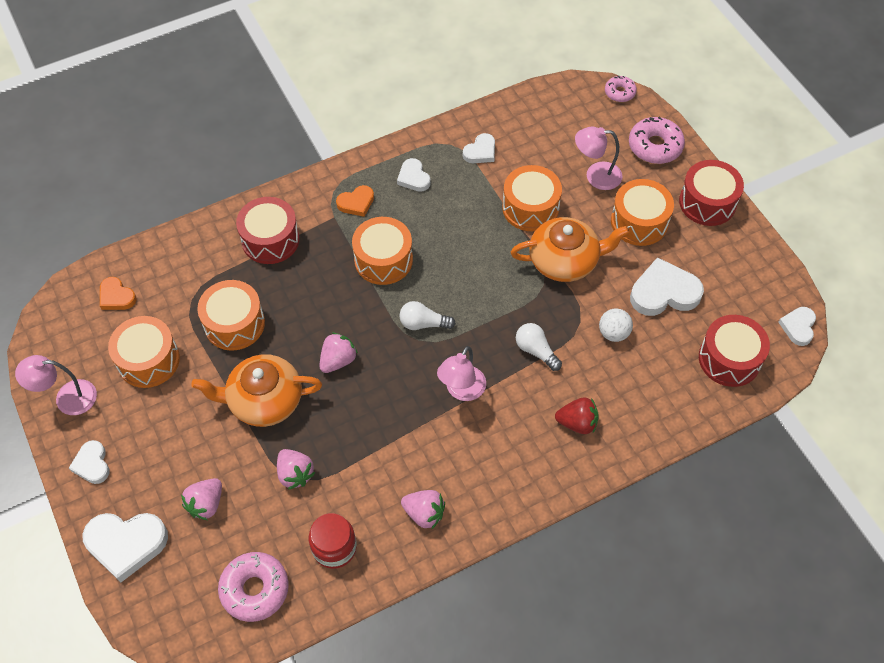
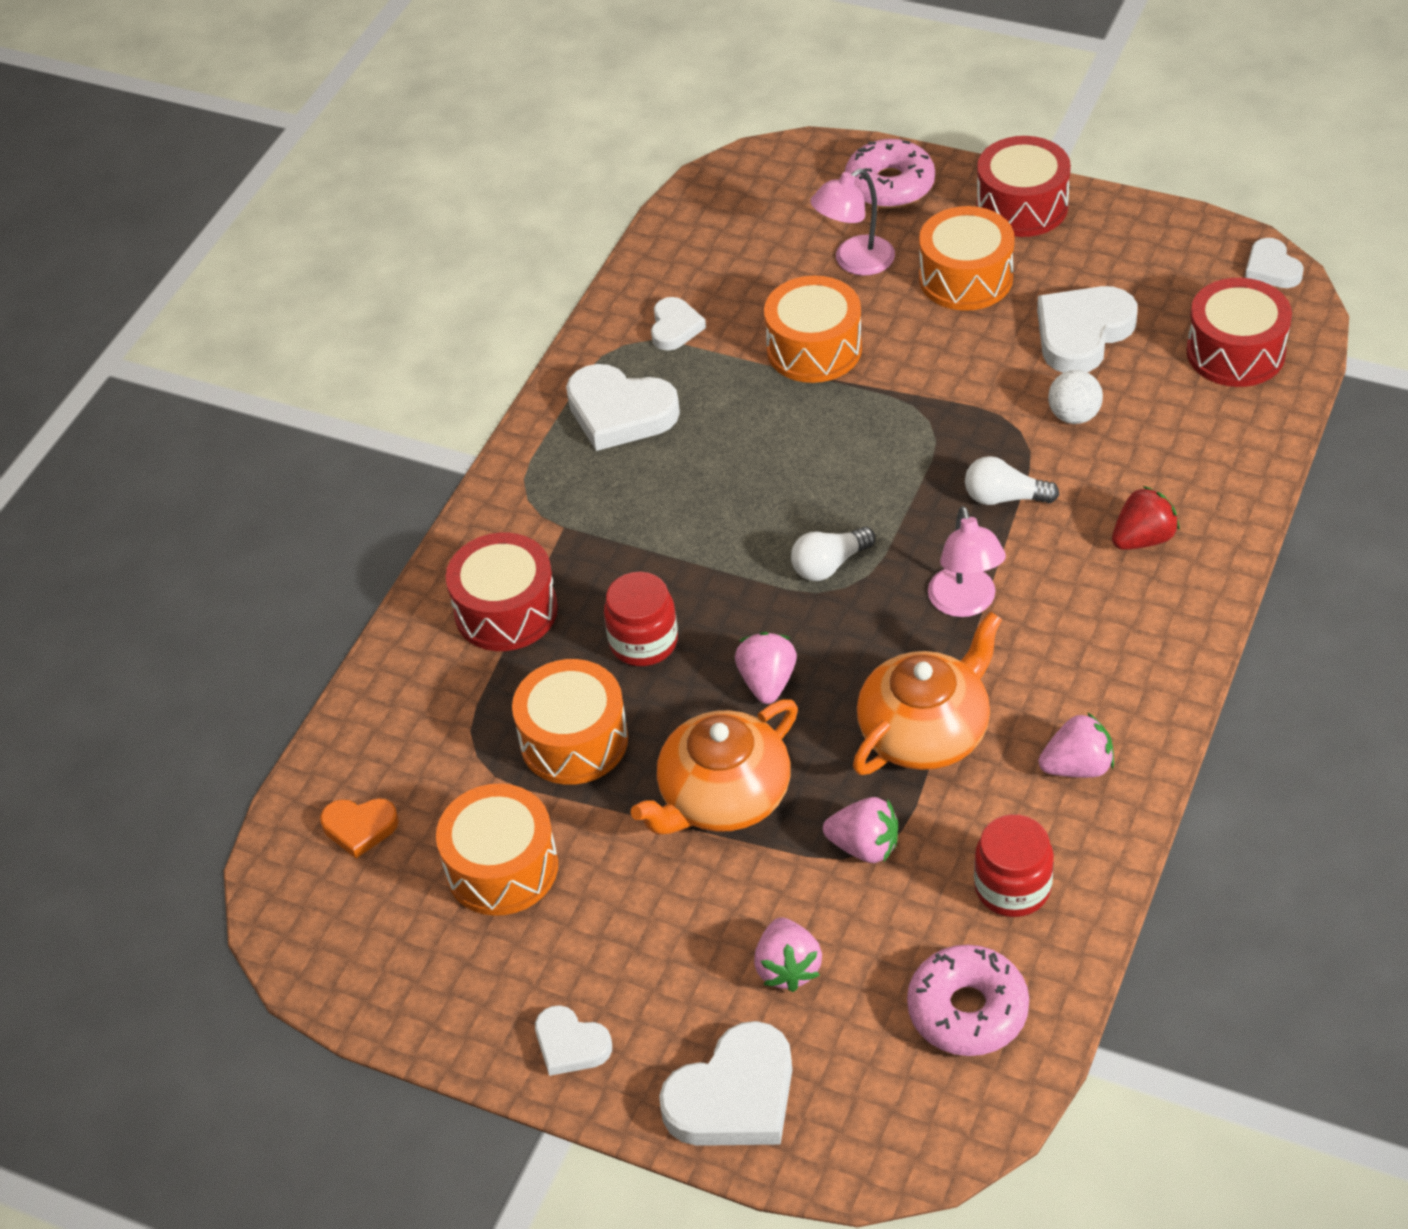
camera: 35 degrees left, 10 degrees down
pink lamp [15,355,97,415] -> none
orange heart [336,185,374,217] -> none
orange drum [352,217,413,285] -> none
white heart [397,158,431,192] -> white heart [566,364,680,451], size x1.75
orange teapot [511,217,629,282] -> orange teapot moved to [853,611,1002,775]
pink donut [605,76,637,102] -> none
none -> red jar [604,572,678,666]

